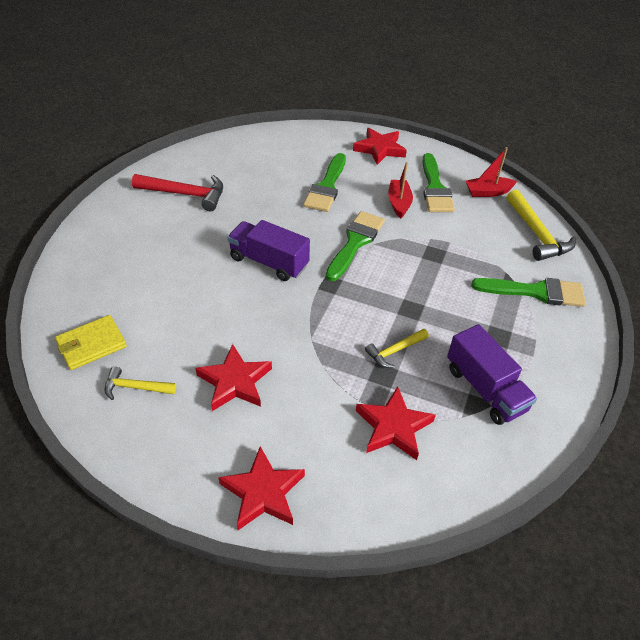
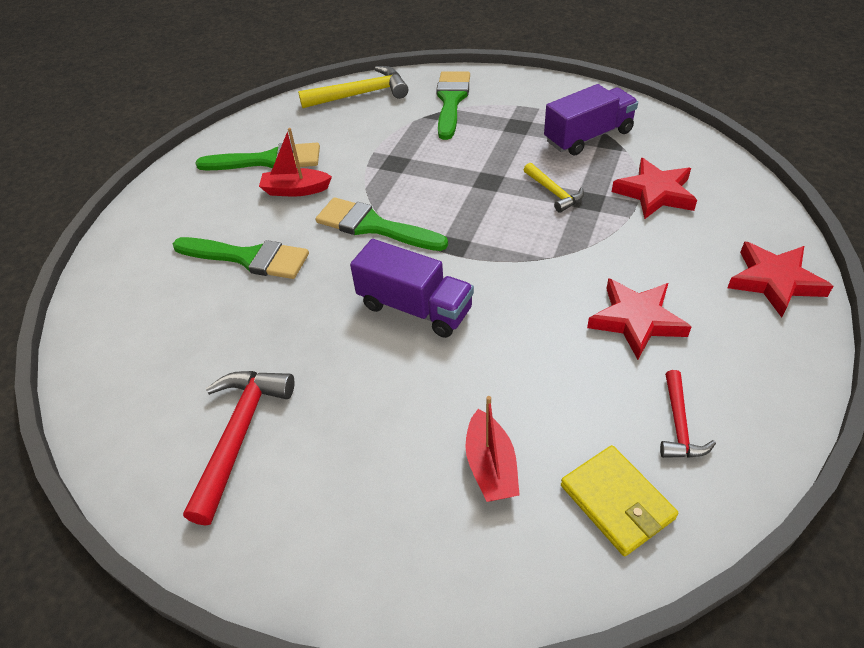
camera: 85 degrees left, 0 degrees up
yellow hammer [104,366,176,400] -> red hammer [660,370,716,458]
purple truck [228,220,310,281] -> purple truck turned 90 degrees counterclockwise [350,239,474,338]
red star [353,128,407,165] -> none
red boat [466,147,517,197] -> red boat moved to [465,396,520,502]

